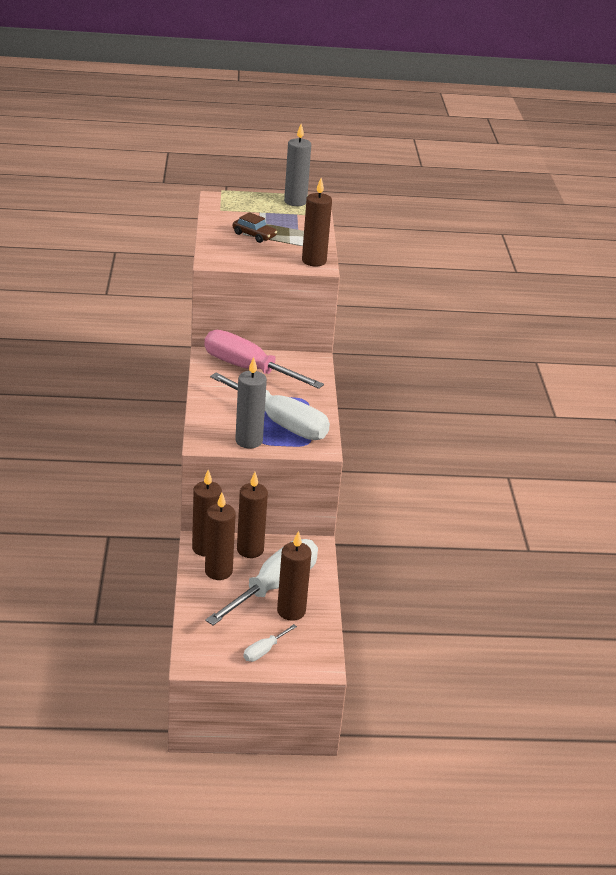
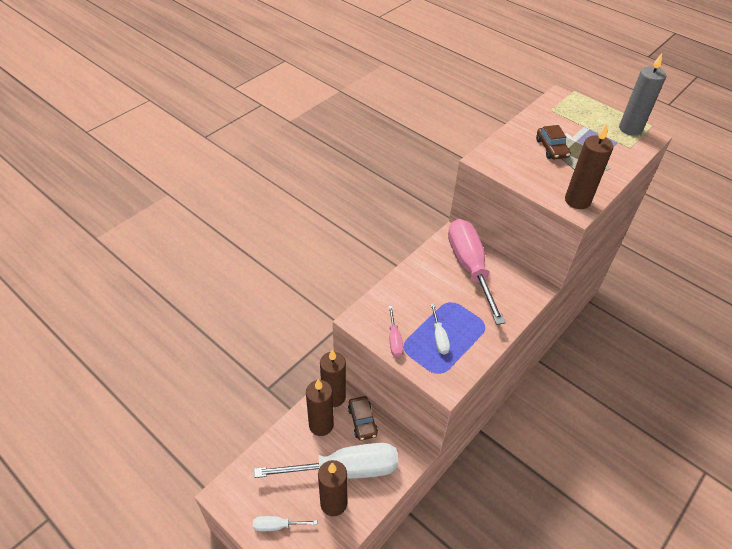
camera: 45 degrees right, 15 degrees up
white screwdriver [210,372,330,440] -> white screwdriver [431,304,450,355], size x0.42
grey candle [235,357,267,448] -> pink screwdriver [388,306,404,357]
brown candle [237,472,268,558] -> brown car [348,396,378,440]

